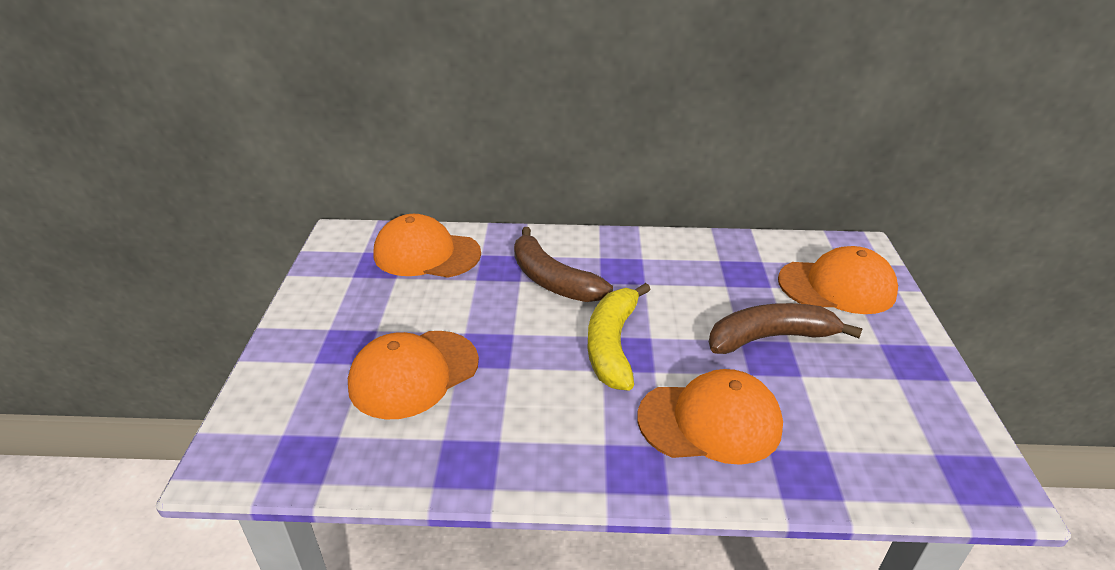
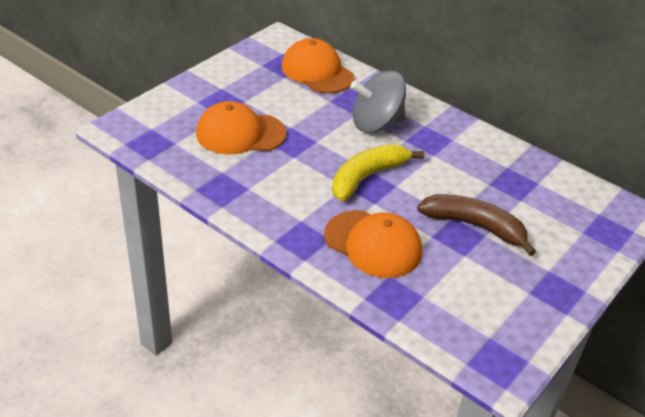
camera: 35 degrees right, 5 degrees up
brown banana [514,227,613,302] -> grey spinning top [350,71,406,133]
orange cap [778,246,898,314] -> none

